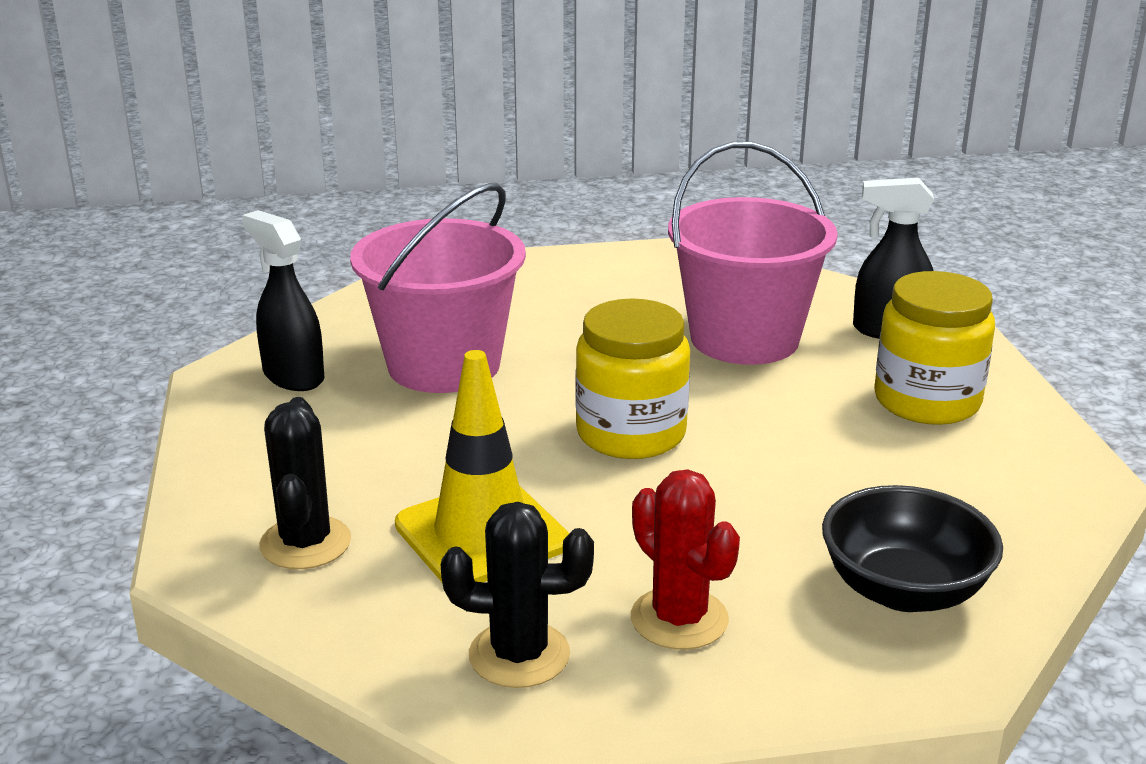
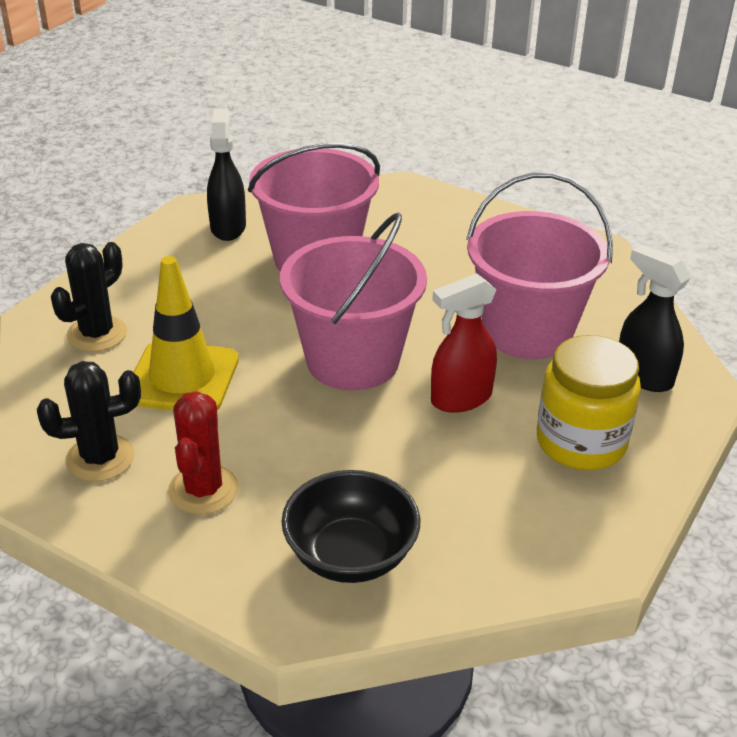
camera: 40 degrees right, 10 degrees up
black cactus [441,502,594,688] -> black cactus turned 60 degrees counterclockwise [37,361,141,482]
yellow jar [575,299,690,459] -> pink bucket [280,213,427,390]
none -> red spray bottle [431,273,497,413]

